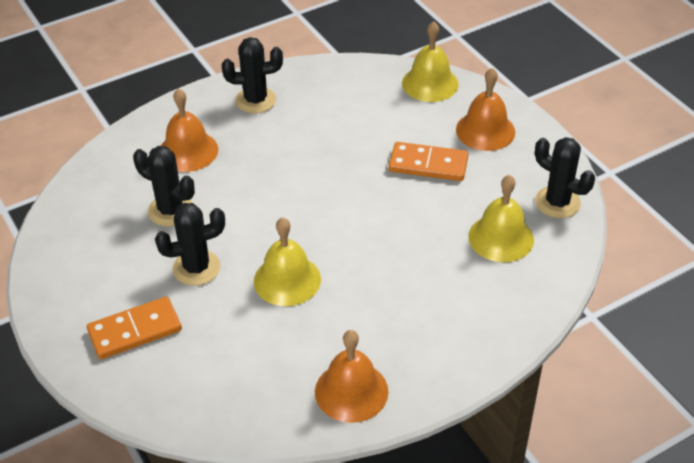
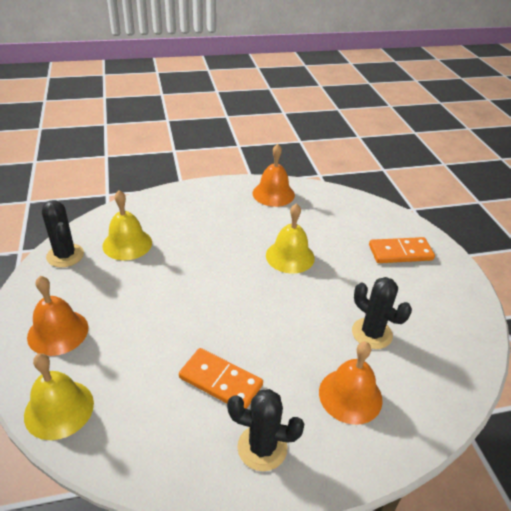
camera: 165 degrees left, 5 degrees down
black cactus [155,203,225,286] -> none
orange domino [389,142,468,181] -> orange domino moved to [179,348,263,409]

